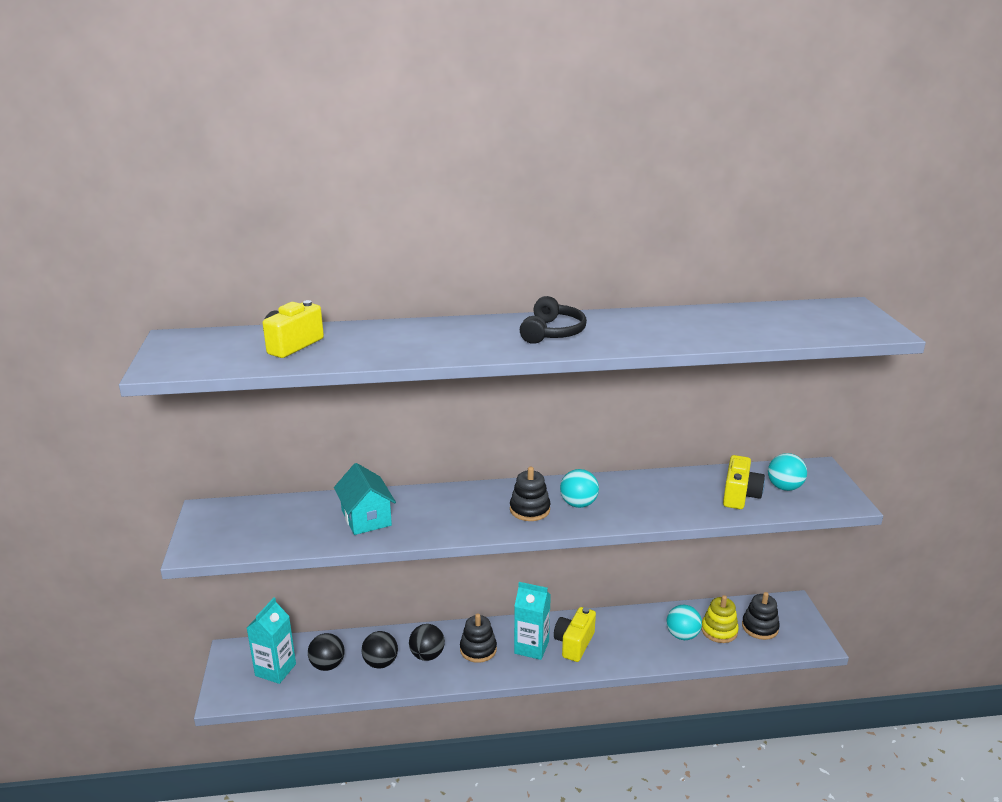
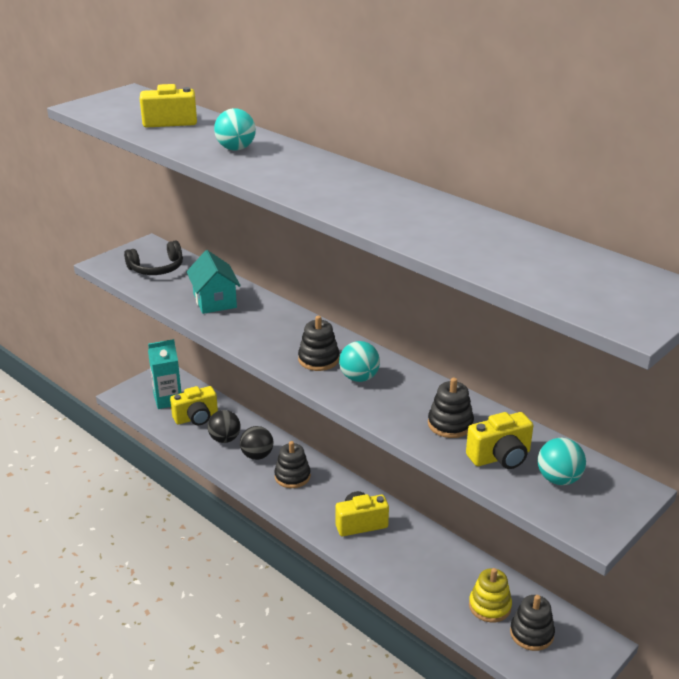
camera: 50 degrees right, 5 degrees up
black ball [308,633,345,671] -> yellow camera [170,386,218,425]
turquoise house [334,463,396,535] -> turquoise house turned 45 degrees counterclockwise [186,250,241,314]
turquoise carton [514,582,551,660] -> none
black headphones [520,296,587,344] -> black headphones moved to [124,240,183,275]
turquoise ball [667,605,702,640] -> turquoise ball moved to [214,108,256,150]
none -> black stacking toy [428,378,474,438]

